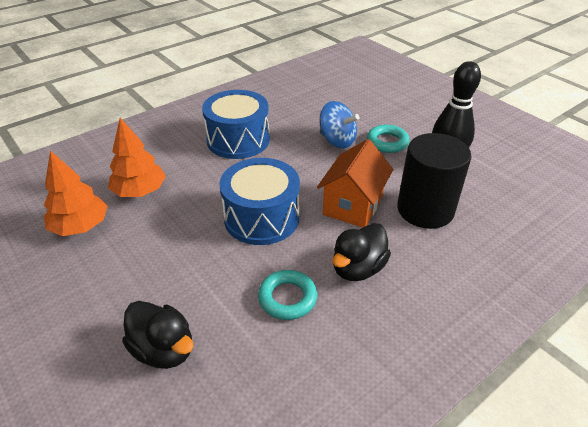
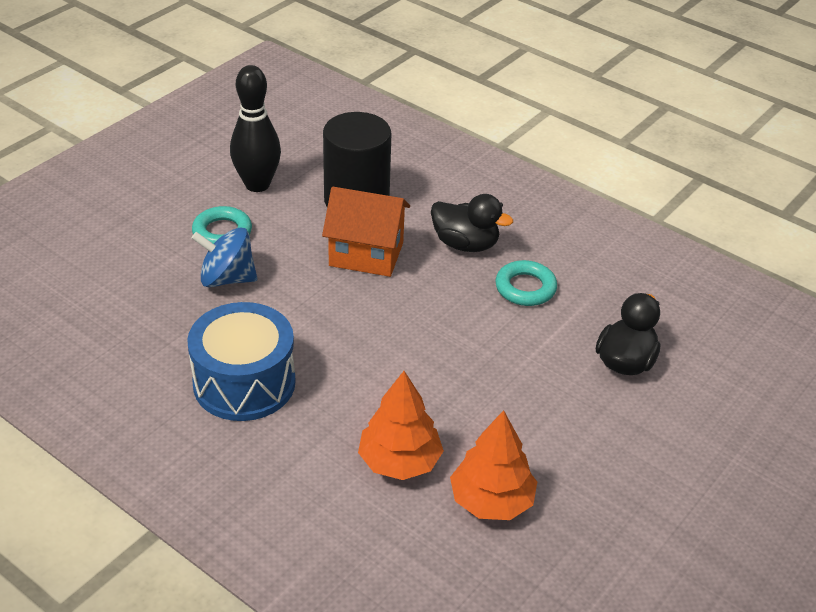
camera: 105 degrees left, 0 degrees up
blue drum [220,158,300,245] -> none
blue spinning top [319,101,359,148] -> blue spinning top turned 105 degrees counterclockwise [192,227,257,287]

